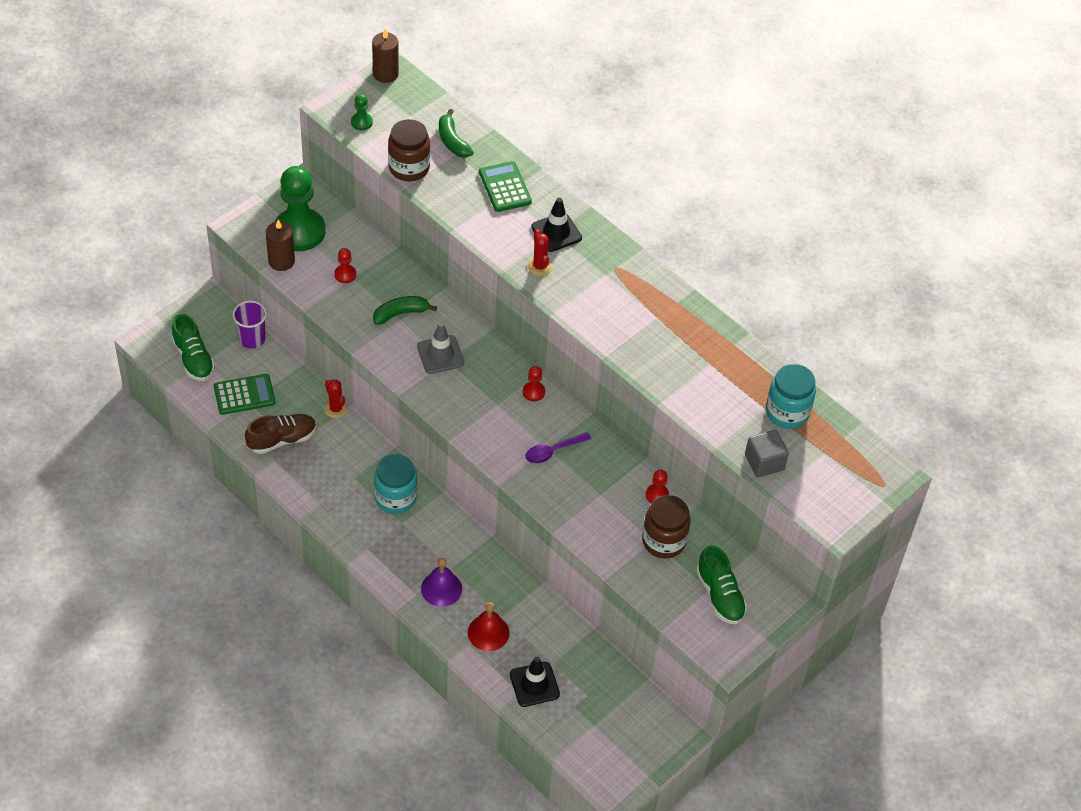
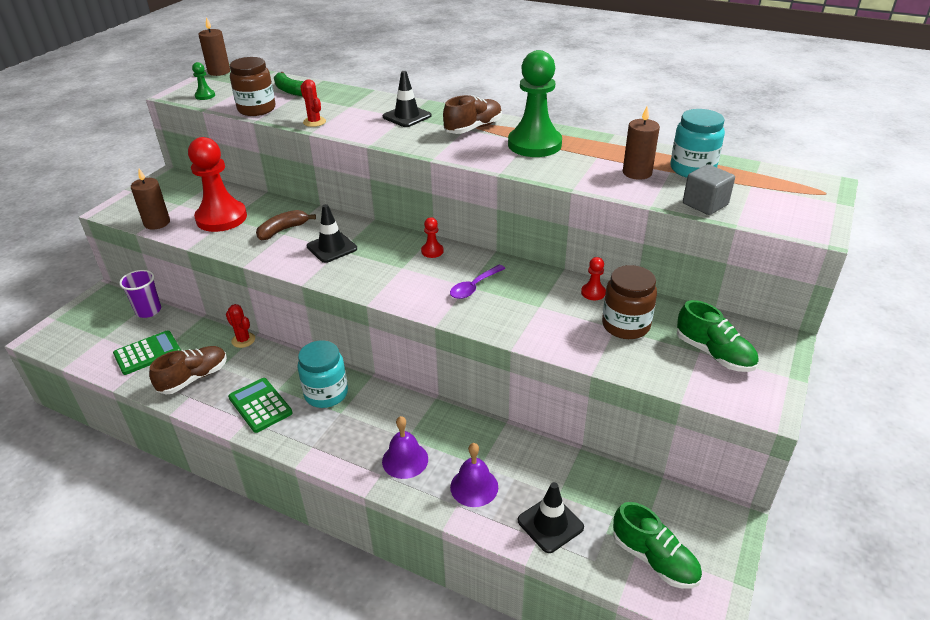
camera: 15 degrees left, 15 degrees down
green shoe [172,314,215,381] -> green shoe moved to [613,502,702,588]
green pawn [275,166,325,251] -> green pawn moved to [508,50,562,157]
red pawn [334,248,356,283] -> red pawn [188,137,247,232], size x2.39
green banana [373,296,437,325] -> brown banana [256,210,316,240]
grey traffic cone [417,322,464,374] -> black traffic cone [307,204,357,263]
red bell [468,602,510,651] -> purple bell [450,443,498,507]
green calculator [479,161,532,212] -> green calculator moved to [228,378,293,433]
red cactus [528,229,552,276] -> red cactus moved to [300,79,326,127]
none -> brown shoe [443,95,502,134]
none -> brown candle [623,106,660,180]

